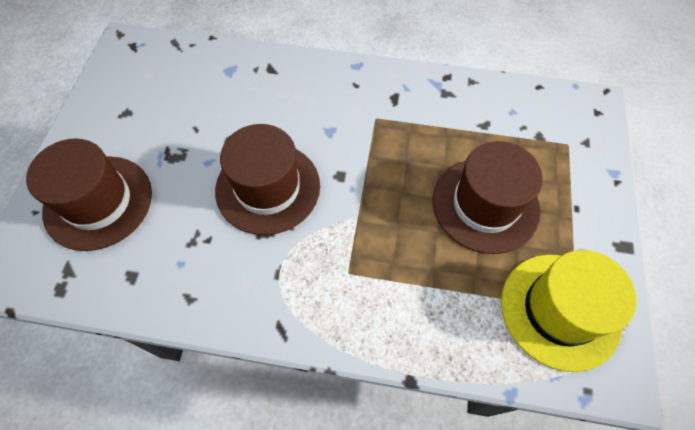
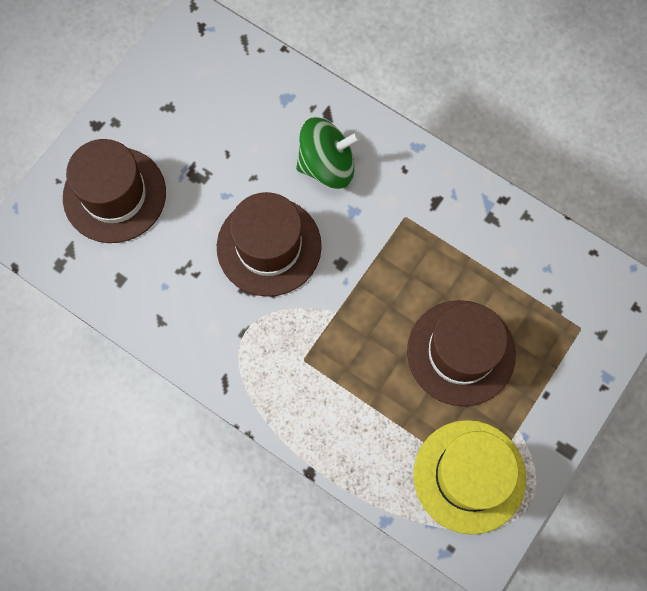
camera: 25 degrees right, 10 degrees up
none -> green spinning top [296,117,361,189]

